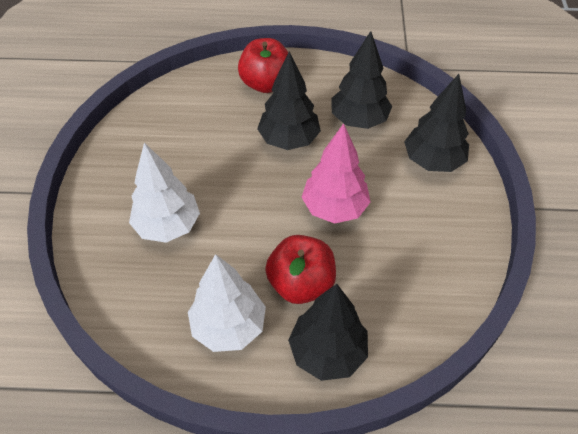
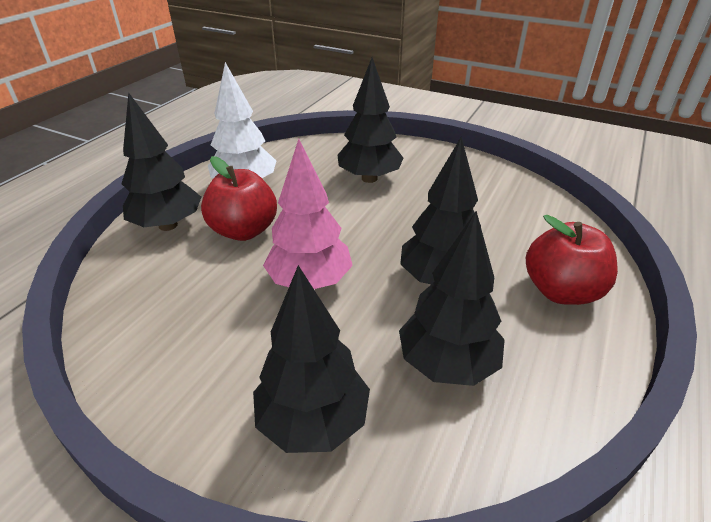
camera: 115 degrees right, 15 degrees down
white tree [129,143,200,243] -> black tree [338,57,403,183]

